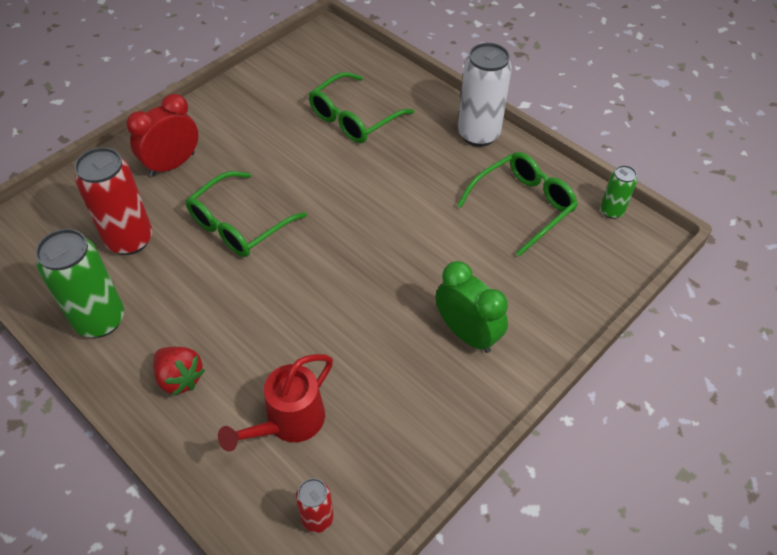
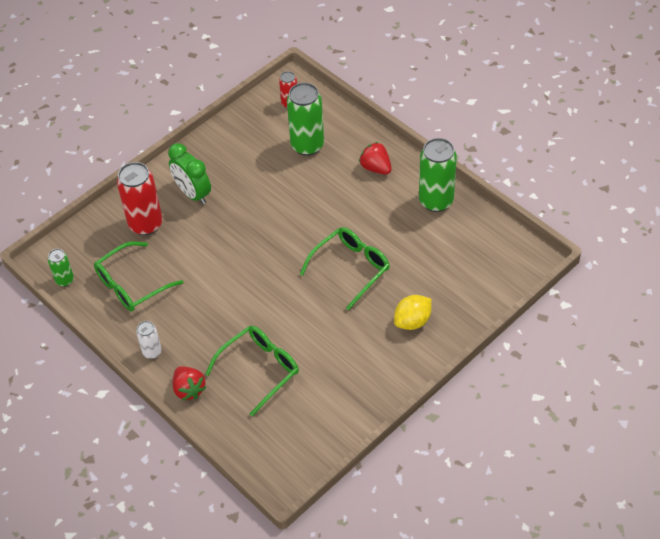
camera: 175 degrees left, 0 degrees up
red can [75,147,152,255] -> red can moved to [117,162,163,235]
red clock [126,94,198,177] -> yellow lemon [394,295,432,330]
red watering can [218,354,333,452] -> green can [287,82,324,156]
white can [458,43,512,147] -> white can [136,321,162,359], size x0.53
none -> red strawberry [173,366,207,400]

